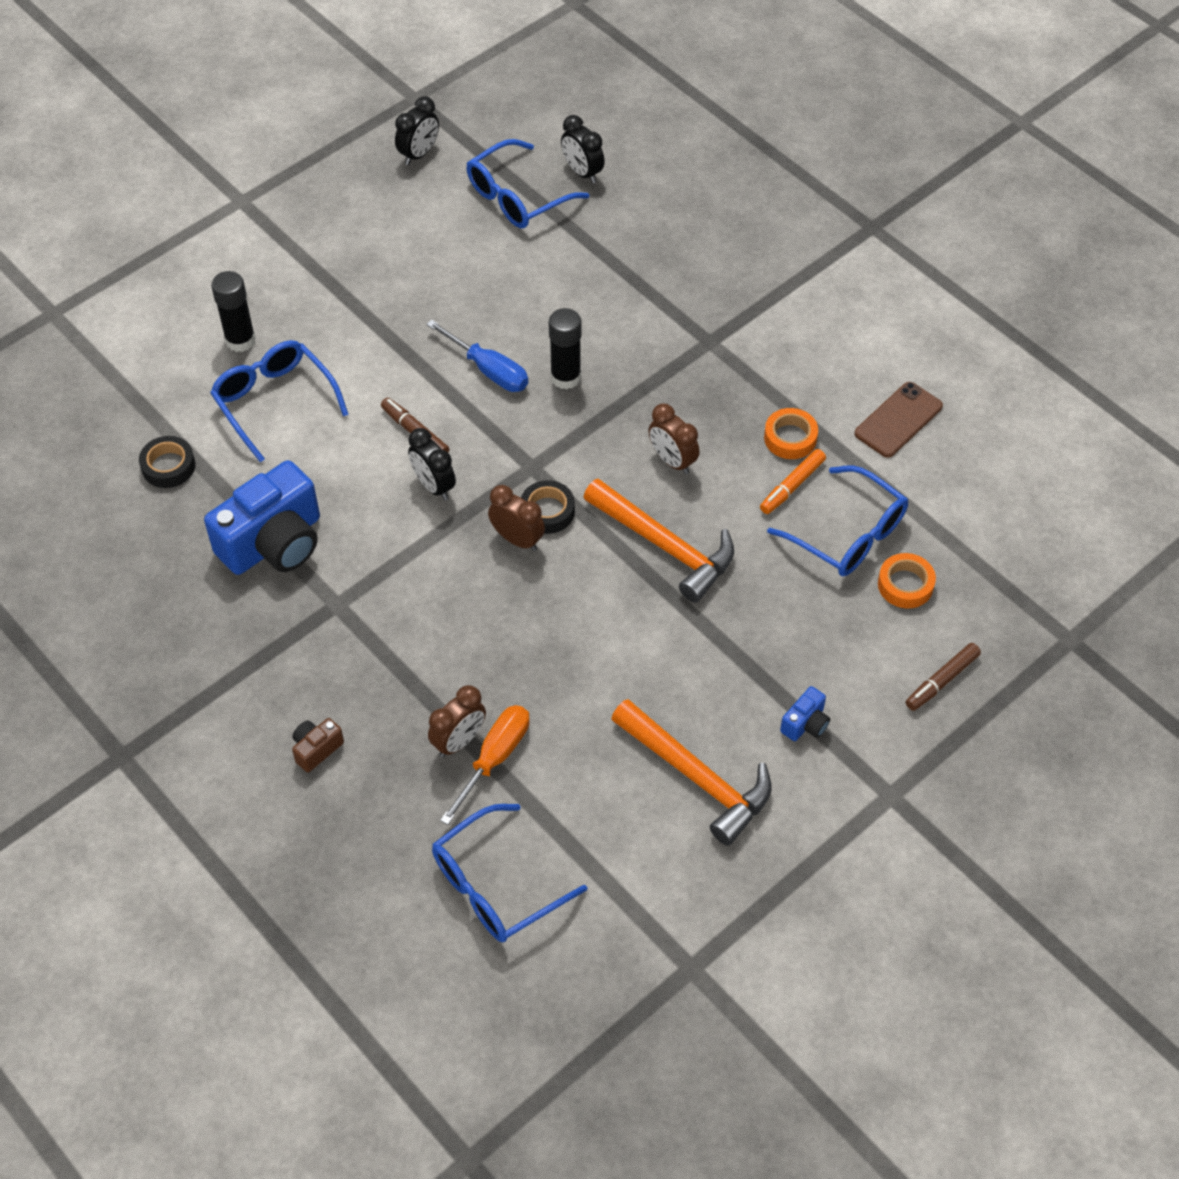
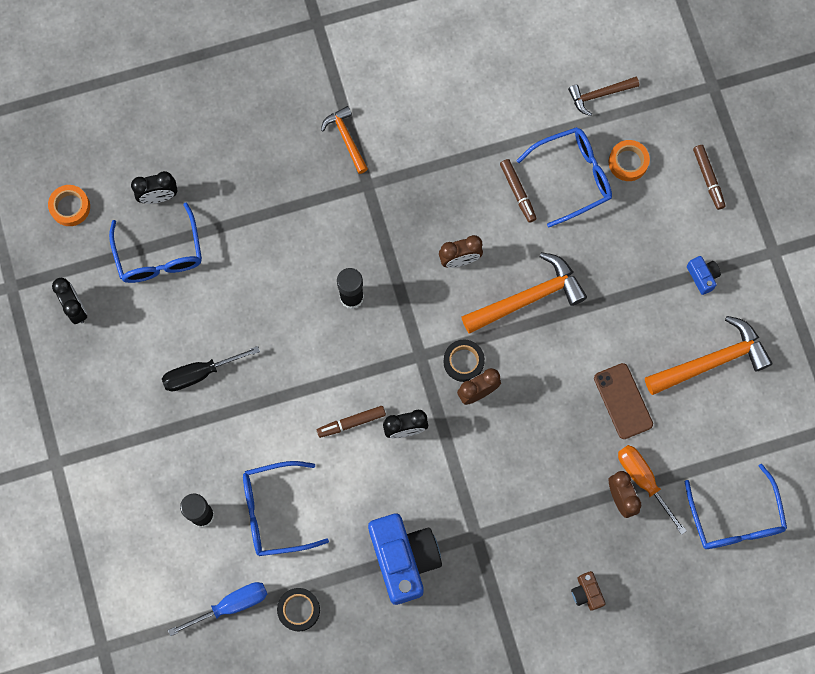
camera: 65 degrees left, 20 degrees up
blue screwdriver [426,319,528,392] -> blue screwdriver moved to [168,582,267,636]
orange marker [760,449,826,514] -> brown marker [500,159,537,223]
orange tape [764,408,818,459] -> orange tape moved to [48,185,90,226]
brown phone [854,382,943,458] -> brown phone moved to [594,363,653,439]
none -> black screwdriver [162,346,260,391]
none -> orange hammer [321,106,368,174]
none -> brown hammer [568,77,639,116]

